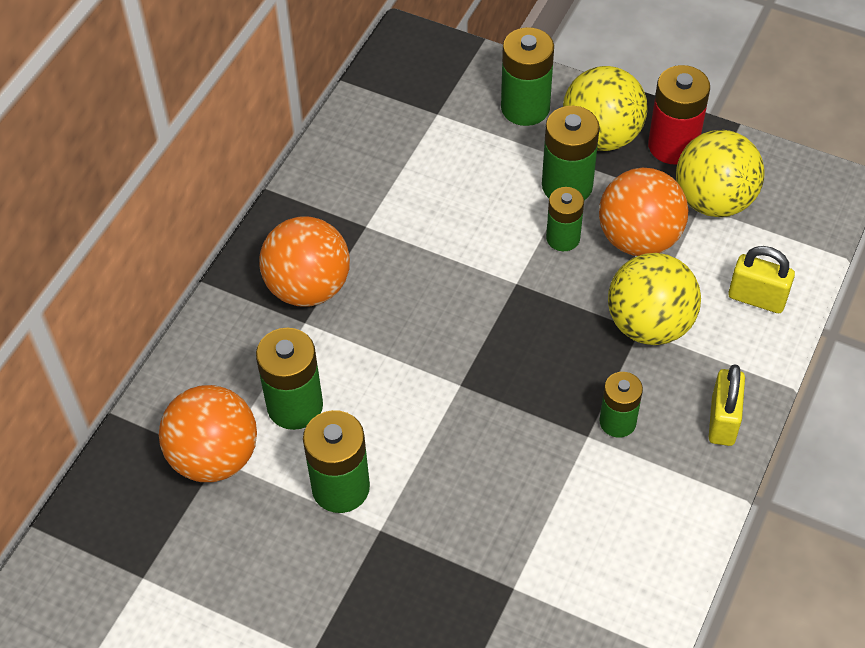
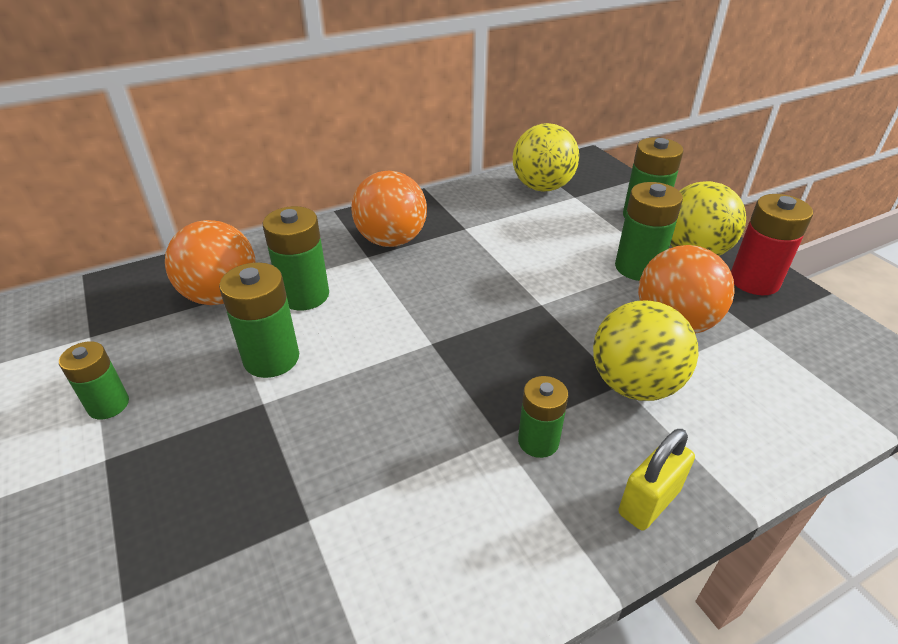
camera: 35 degrees right, 15 degrees down
green battery [546,187,584,251] -> green battery moved to [59,341,129,419]
yellow ball [676,130,764,217] -> yellow ball moved to [513,123,579,192]
yellow padlock [728,246,795,313] -> none

